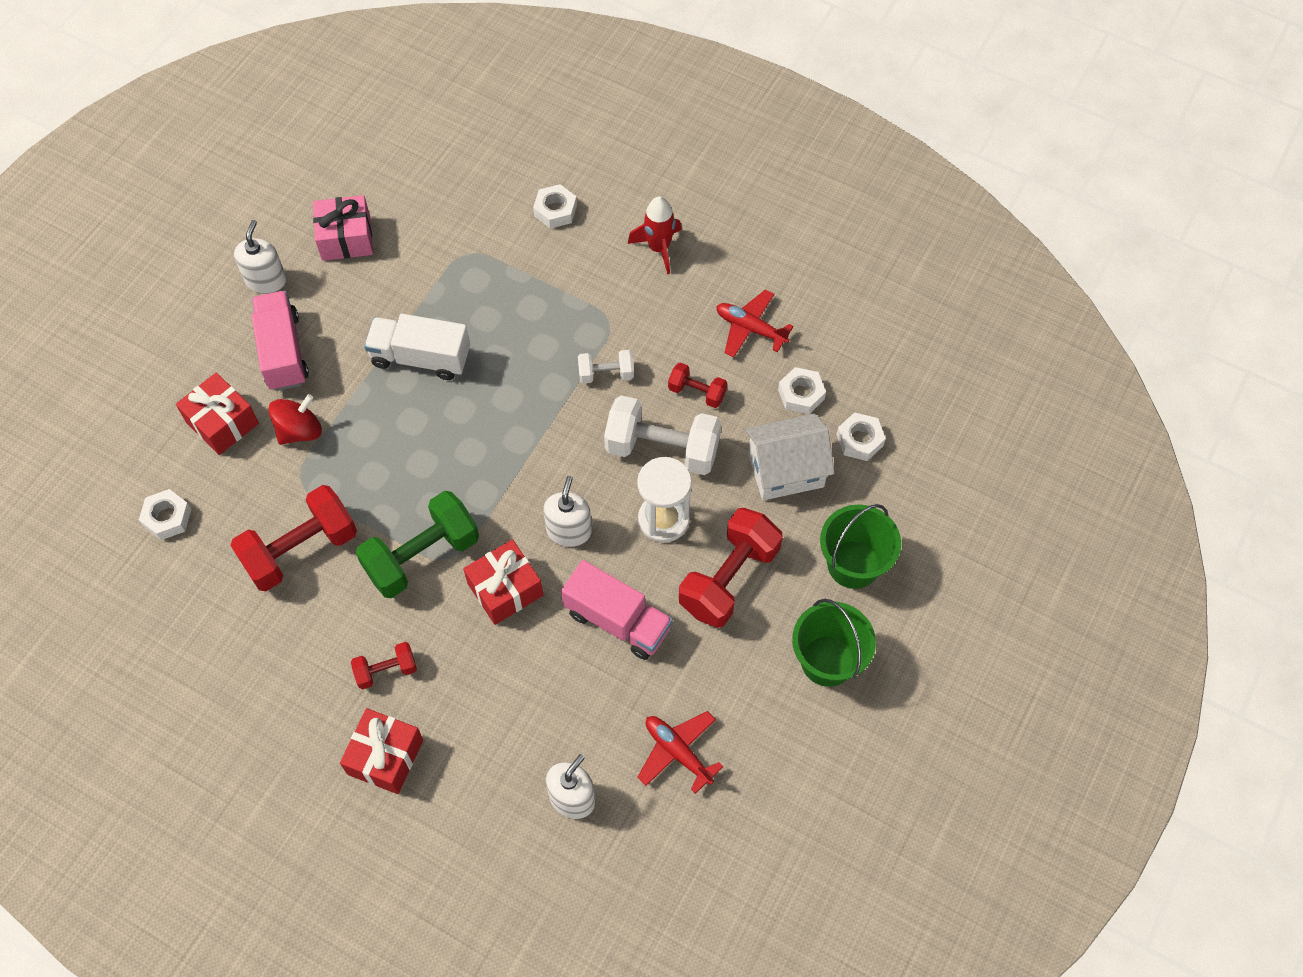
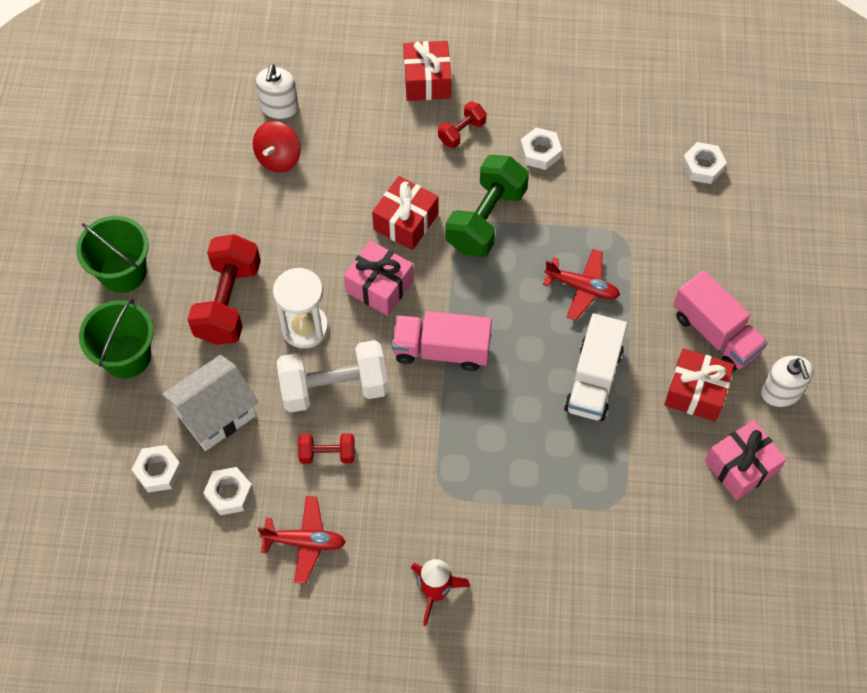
camera: 155 degrees right, 0 degrees up
red gift [176,373,259,455] -> red gift moved to [664,348,734,422]
red dumbbell [230,485,357,591] -> none
red spinning top [268,394,322,445] -> red spinning top moved to [253,121,301,172]
white truck [364,314,470,380] -> white truck turned 120 degrees clockwise [564,314,627,421]
white nut [533,184,577,229] -> white nut moved to [520,127,562,170]
white soap dispenser [543,476,592,547] -> pink gift [344,240,413,316]
pink truck [561,560,673,660] -> pink truck moved to [392,311,492,371]
white dumbbell [578,350,634,384] -> none
red plane [637,711,724,794] -> red plane moved to [543,249,620,320]

